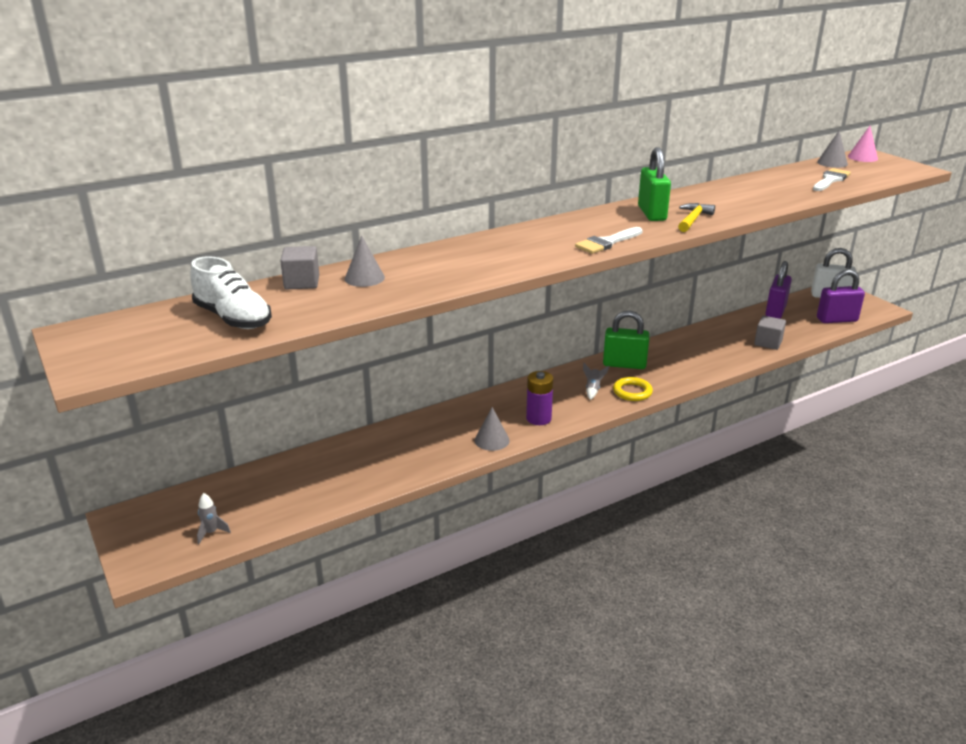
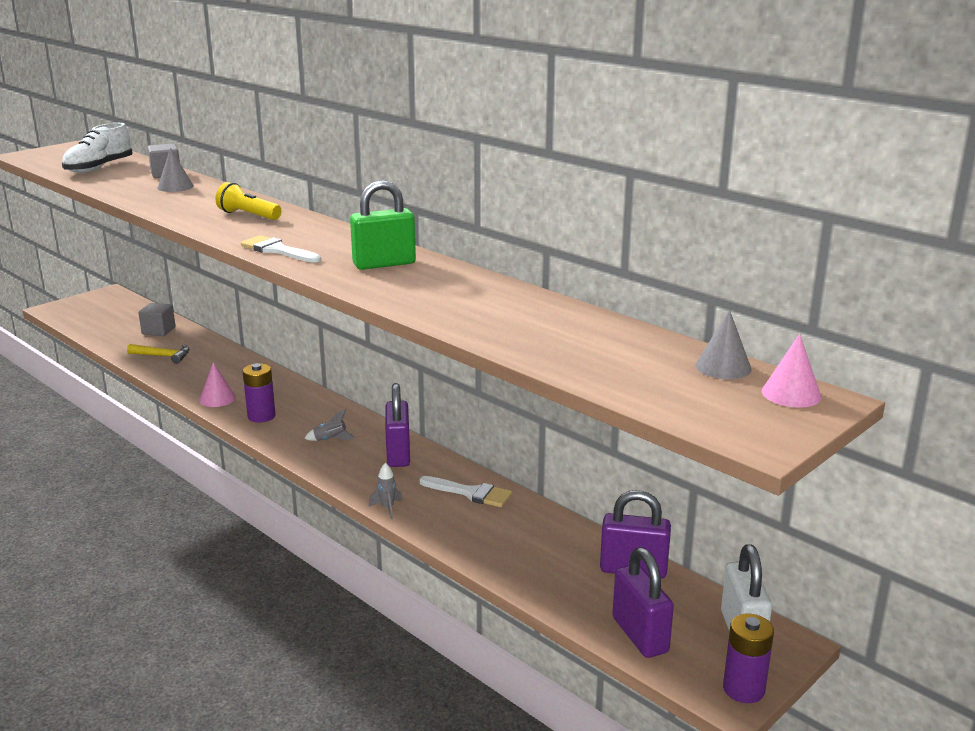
camera: 75 degrees right, 5 degrees down
grey rocket [197,493,231,544] -> grey rocket moved to [368,463,403,519]
grey cone [475,407,510,451] -> pink cone [199,362,236,407]
green padlock [603,311,650,369] -> purple padlock [385,383,410,467]
yellow ring [613,377,653,401] -> none
yellow hammer [678,203,715,232] -> yellow hammer moved to [127,344,189,364]
grey cube [754,316,786,350] -> grey cube moved to [139,303,176,336]
white brush [813,168,851,191] -> white brush moved to [419,476,512,507]
none -> yellow flashlight [215,182,281,220]
none -> purple battery [723,613,774,703]

